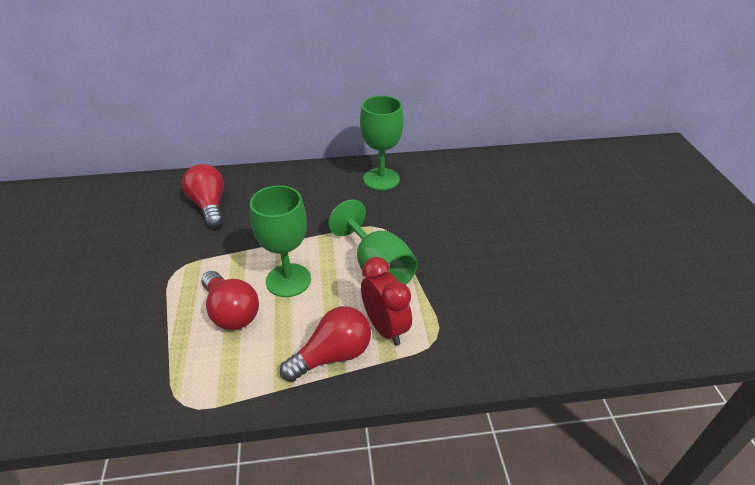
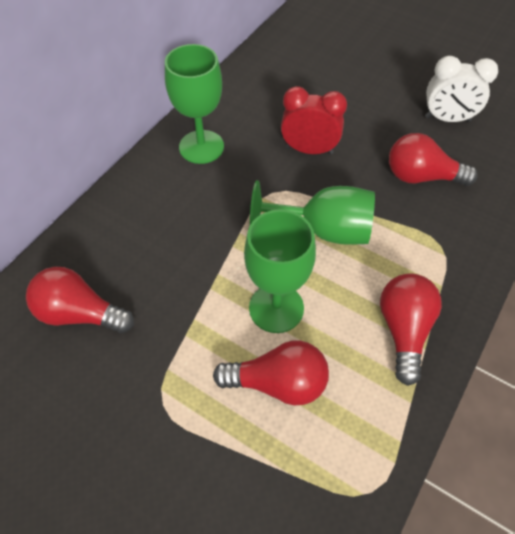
camera: 50 degrees left, 15 degrees up
red clock [361,257,412,346] -> red clock moved to [281,86,347,154]
none -> red light bulb [389,133,478,186]
none -> white clock [425,56,498,122]

